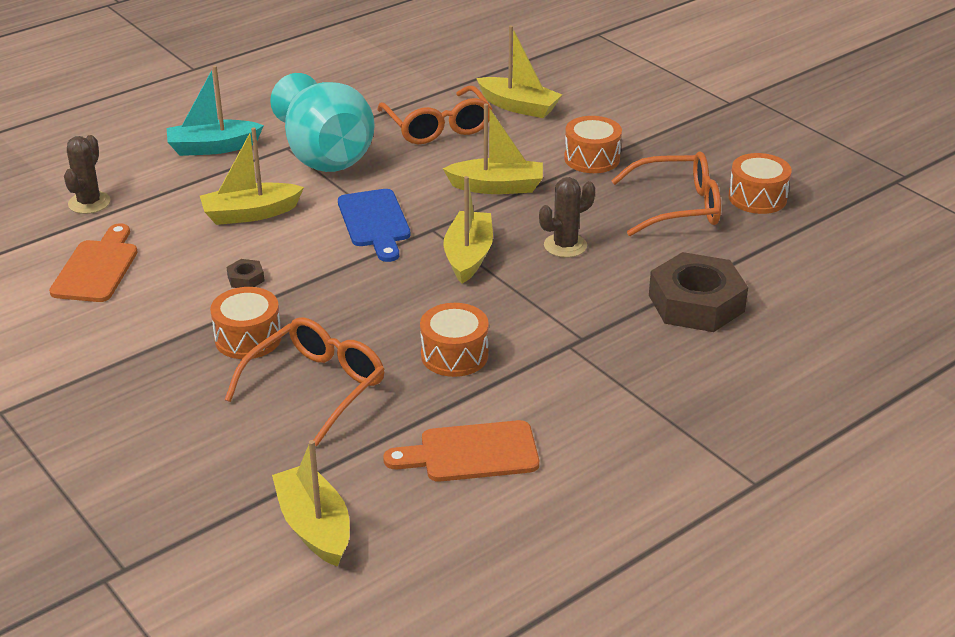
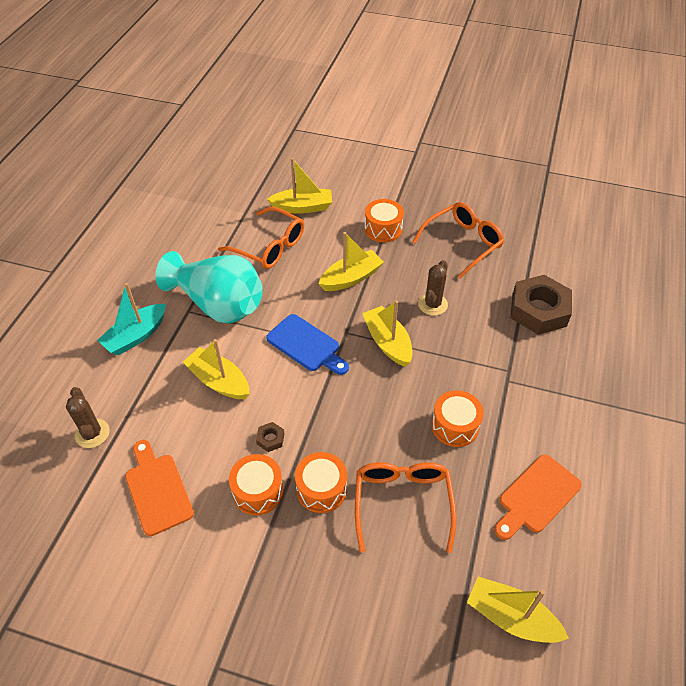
camera: 35 degrees left, 15 degrees up
yellow boat [200,127,304,225] -> yellow boat turned 90 degrees clockwise [183,339,249,399]
orange drum [728,153,792,214] -> orange drum moved to [229,454,284,515]

